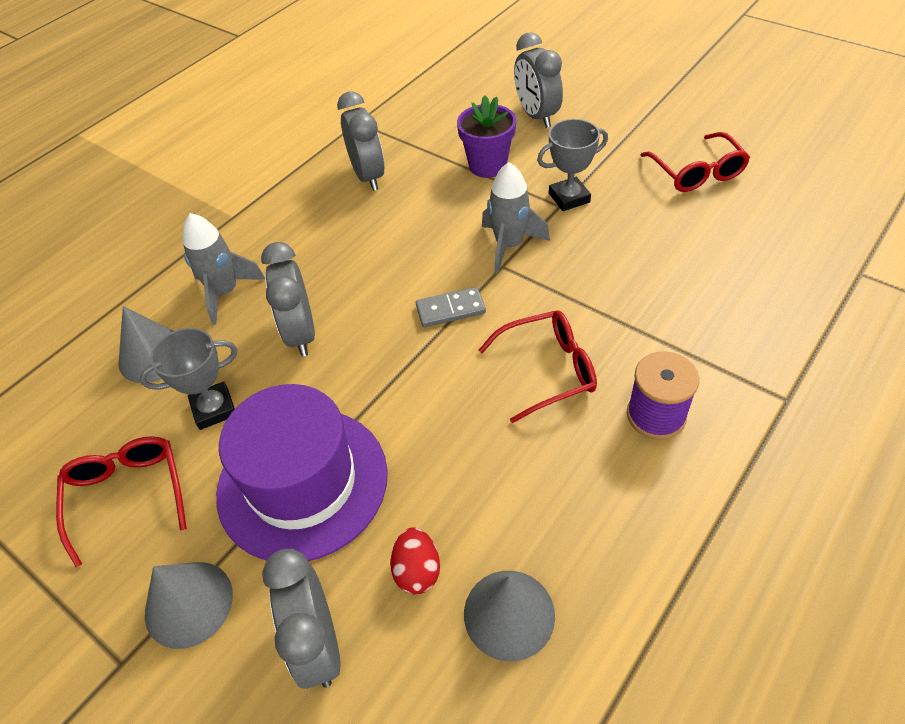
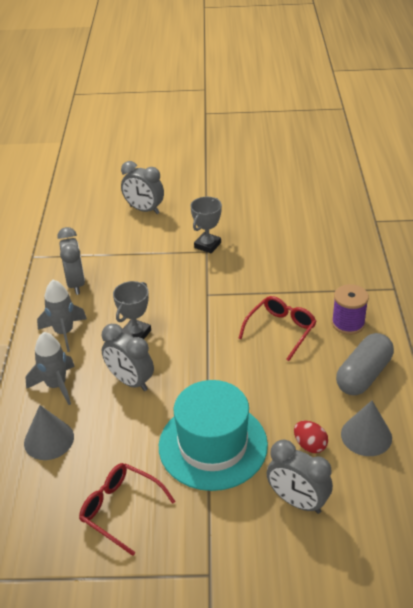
camera: 40 degrees left, 10 degrees down
grey trophy [140,328,238,430] -> grey trophy moved to [113,281,151,339]
grey cone [145,562,233,649] -> none
purple hat [216,384,388,561] -> turquoise hat [159,380,268,491]
grey clock [337,91,385,191] -> grey clock turned 45 degrees clockwise [57,227,85,295]
grey domino [416,287,486,327] -> none
purple flower pot [457,96,516,178] -> none
grey rocket [482,162,550,274] -> grey rocket moved to [37,280,87,352]
red glasses [640,132,750,192] -> none
none -> grey capsule [336,333,394,395]

